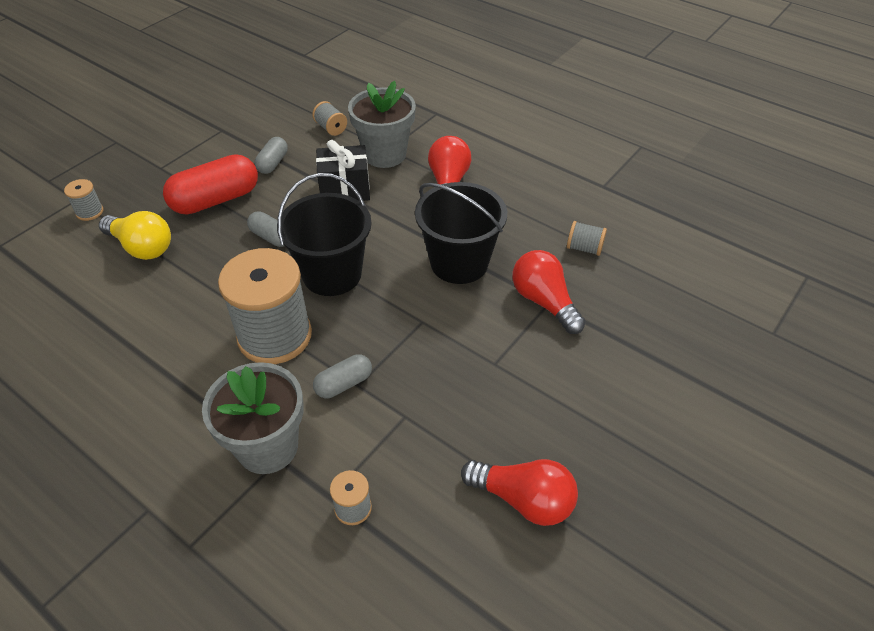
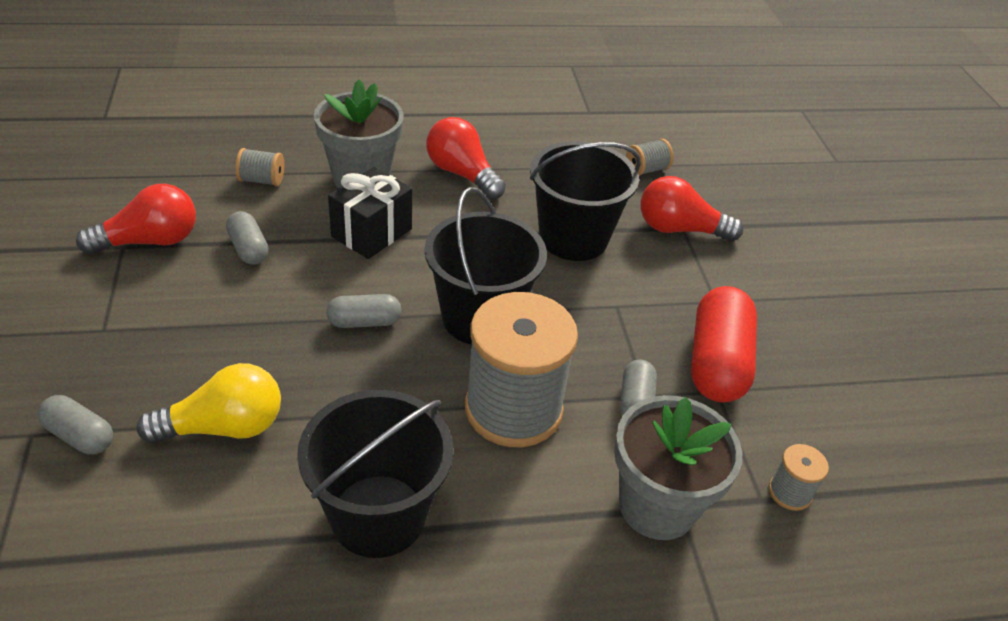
camera: 50 degrees left, 5 degrees down
grey spool [64,179,103,221] -> grey capsule [37,395,113,455]
red capsule [163,154,258,215] -> red capsule moved to [691,286,757,403]
red light bulb [461,459,578,526] -> red light bulb moved to [76,184,196,255]
none -> black bucket [297,390,453,558]

